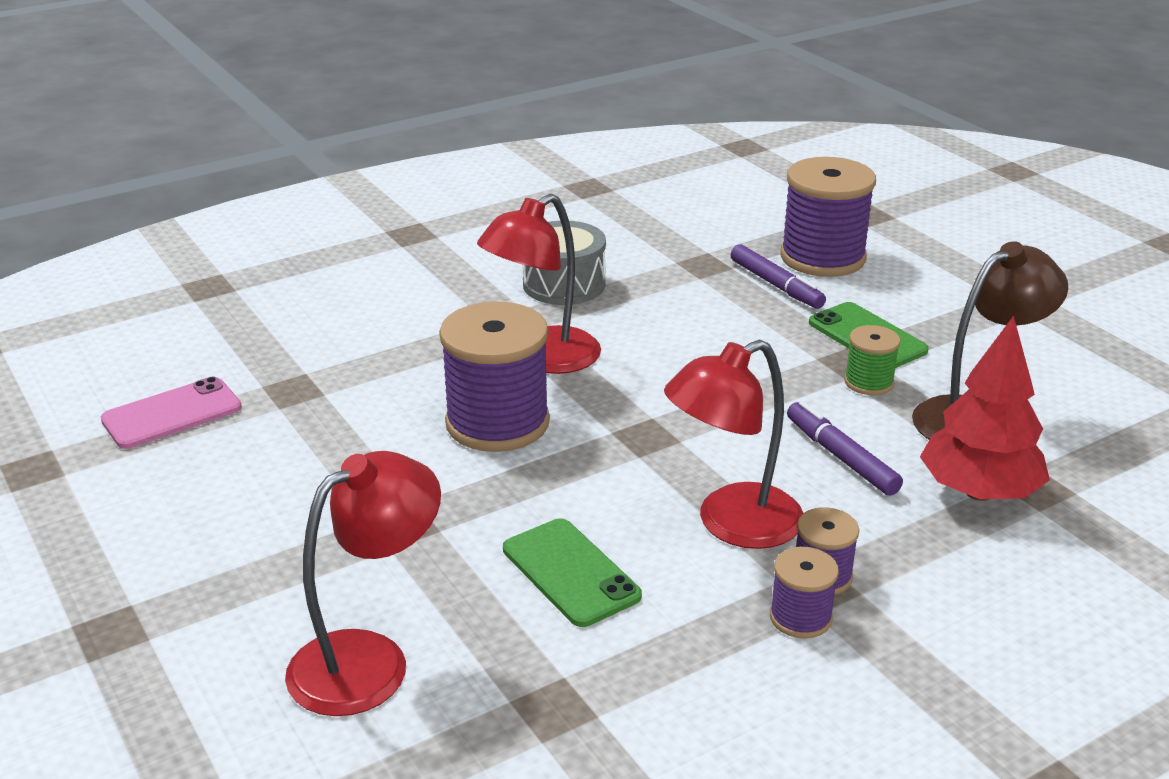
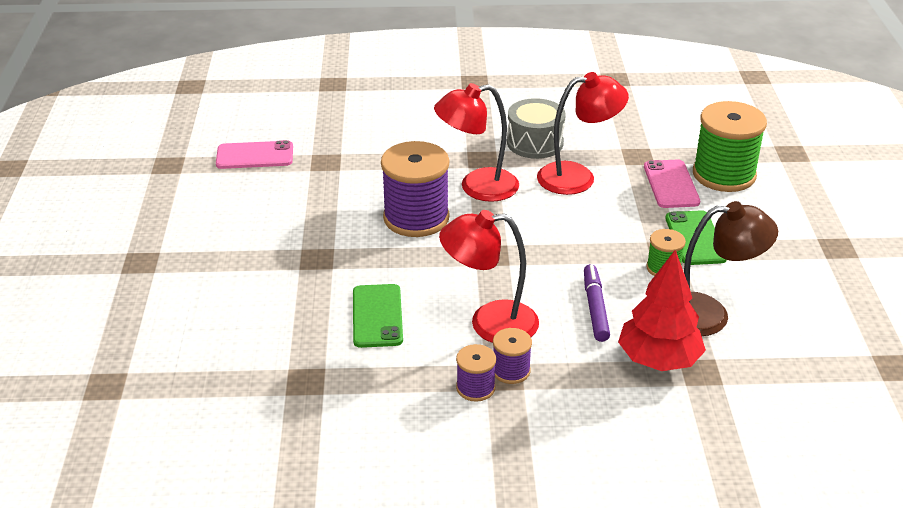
camera: 30 degrees right, 5 degrees up
red lamp [285,451,441,716] -> red lamp moved to [537,72,629,195]
purple marker [731,244,826,309] -> pink phone [644,160,700,208]
purple spool [780,157,876,277] -> green spool [693,101,767,192]

